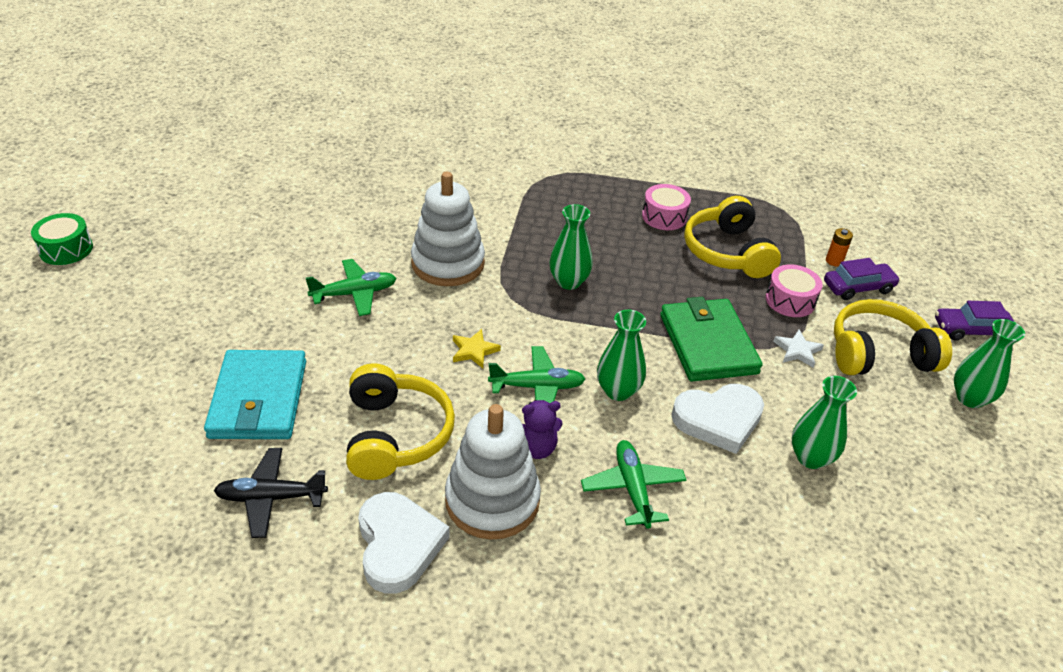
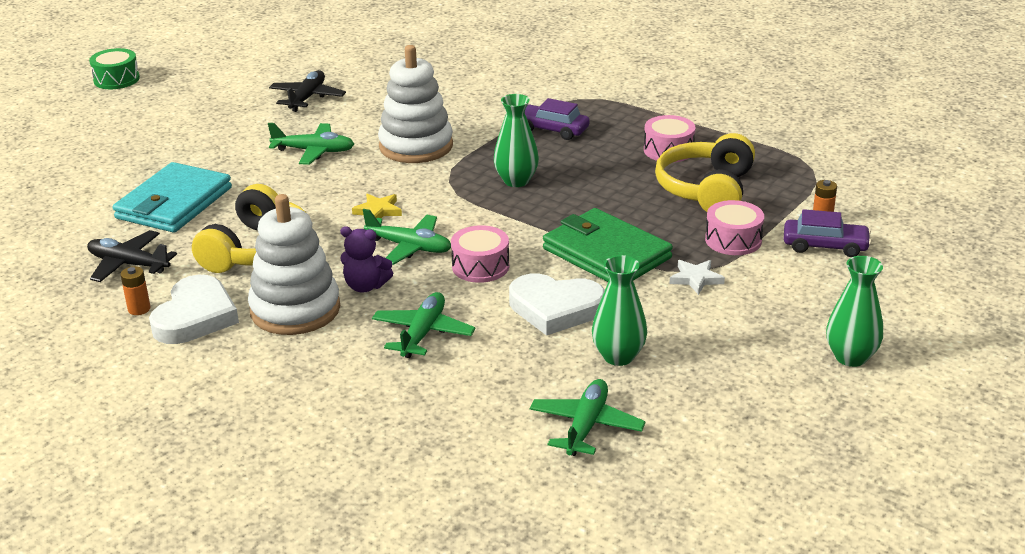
camera: 30 degrees right, 10 degrees down
green vase [597,310,646,401] -> pink drum [451,225,509,283]
green wallet [660,297,763,381] -> green wallet turned 60 degrees counterclockwise [543,208,673,282]
yellow headphones [834,299,952,375] -> none
purple car [935,301,1014,341] -> purple car moved to [525,98,590,140]
none -> orange battery [120,266,150,315]
none -> black plane [269,70,346,112]
none -> green plane [530,379,646,456]

